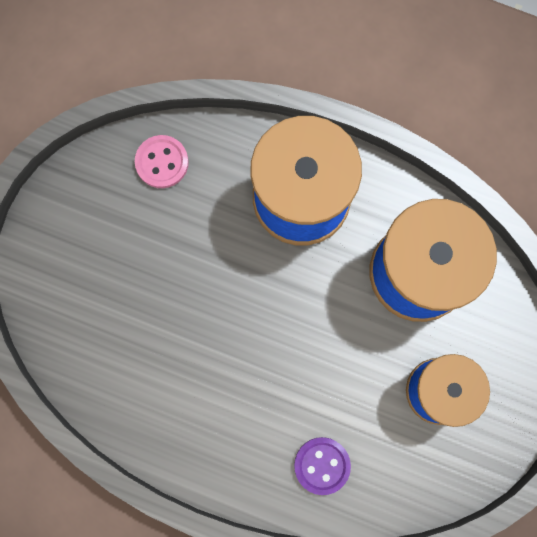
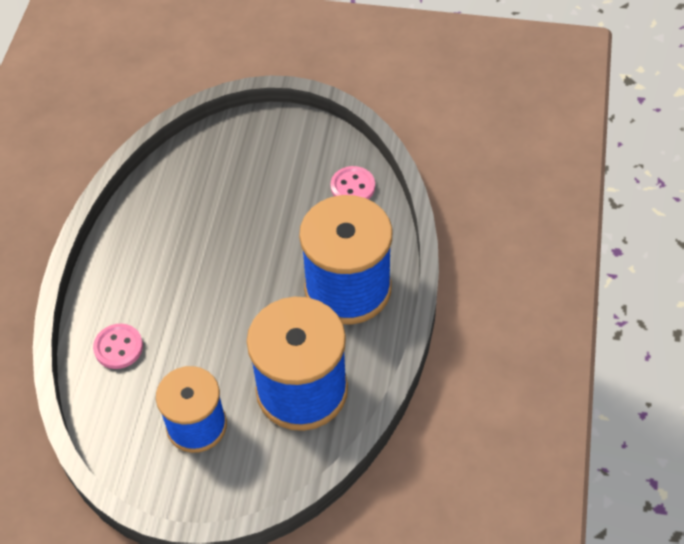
camera: 80 degrees right, 25 degrees down
purple button [294,437,351,495] -> pink button [93,324,143,369]

